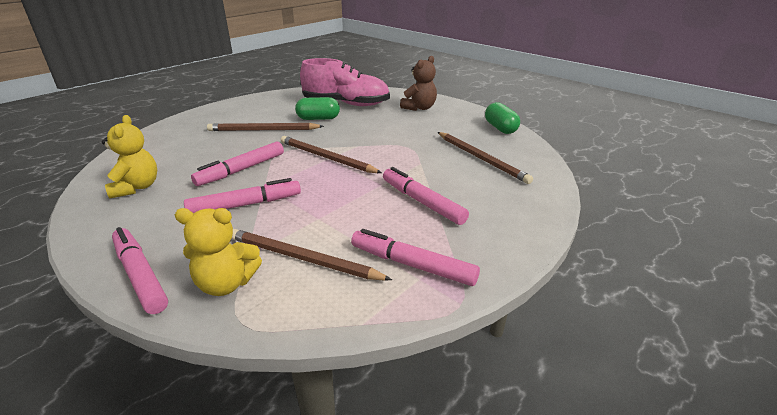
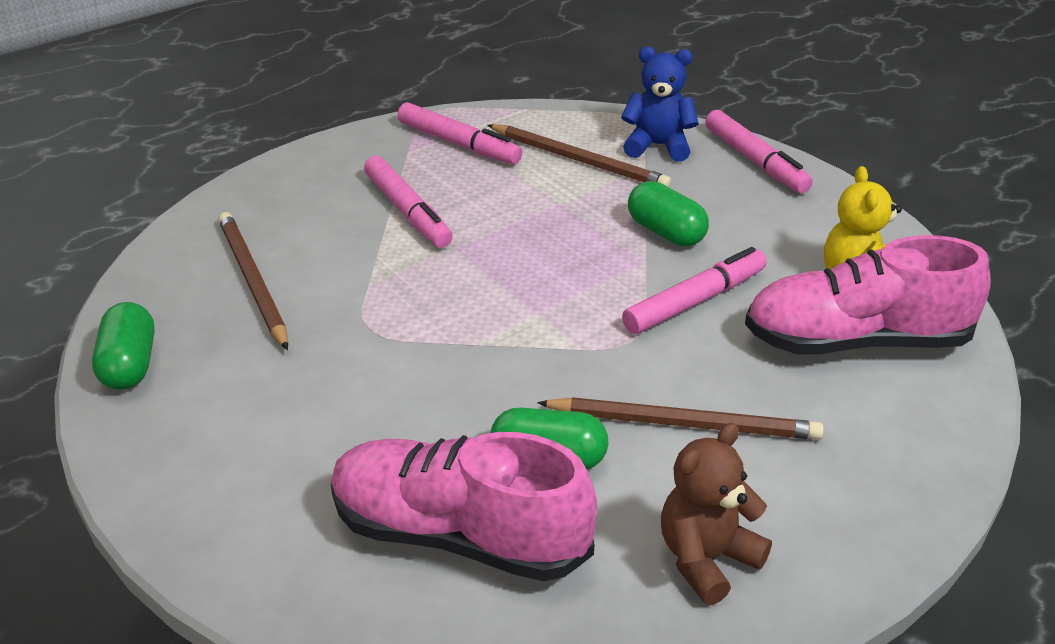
camera: 170 degrees left, 5 degrees up
yellow teddy bear [175,208,262,296] -> blue teddy bear [621,47,698,162]
pink marker [184,178,301,213] -> green capsule [628,181,709,246]
brown pencil [281,136,382,173] -> none
brown teddy bear [400,56,437,111] -> brown teddy bear moved to [661,423,772,605]
none -> pink shoe [745,235,991,354]

